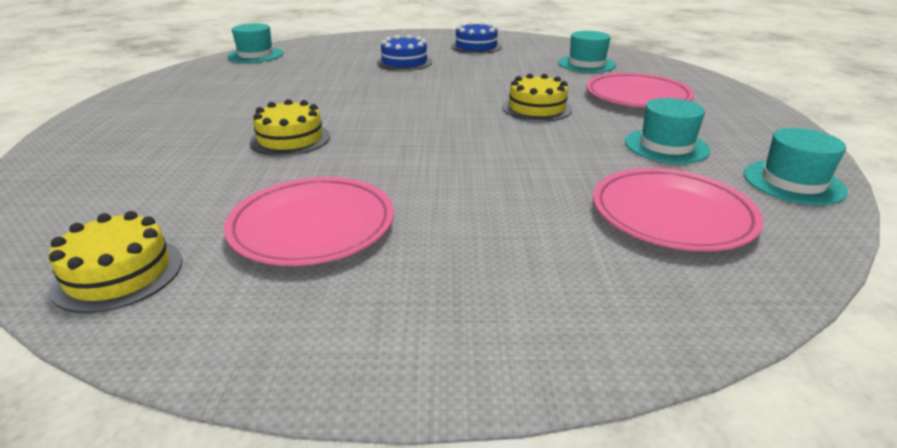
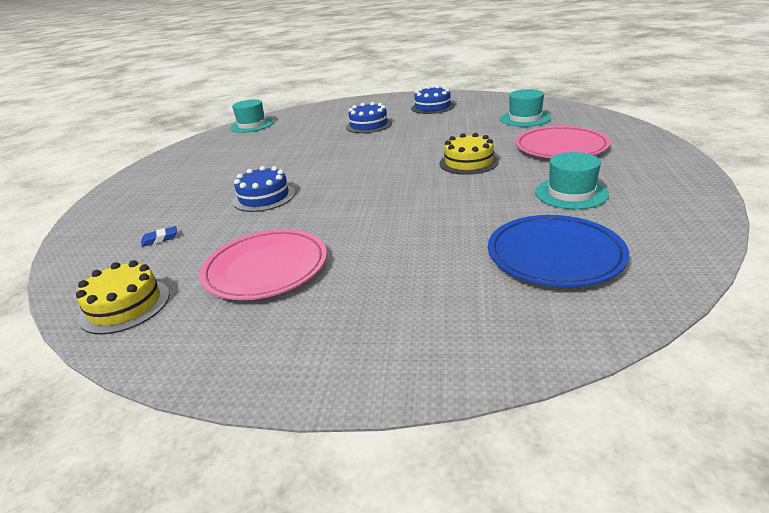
camera: 10 degrees right, 0 degrees up
yellow cake [250,99,330,156] -> blue cake [233,166,295,212]
pink plate [593,168,763,251] -> blue plate [488,215,629,287]
turquoise hat [743,128,848,205] -> none
none -> blue eraser [141,226,177,247]

